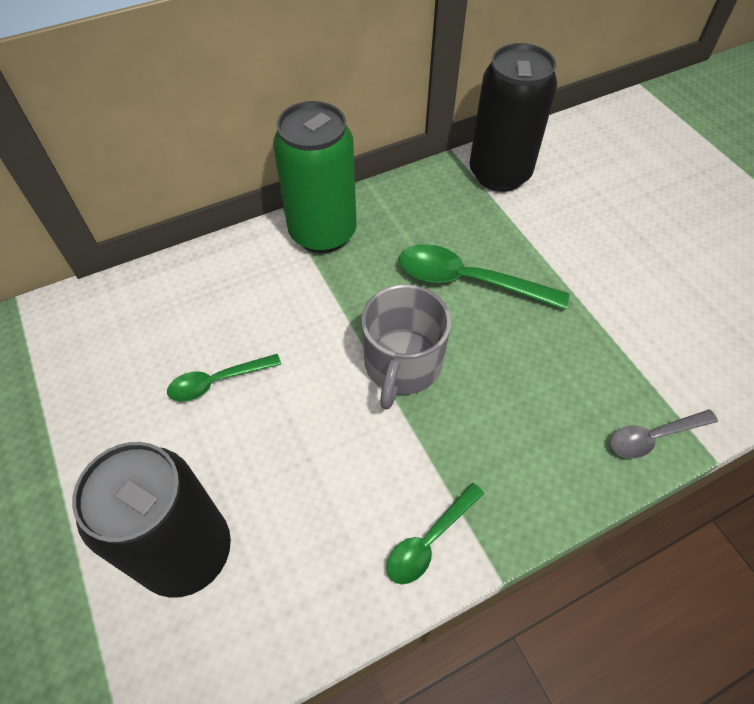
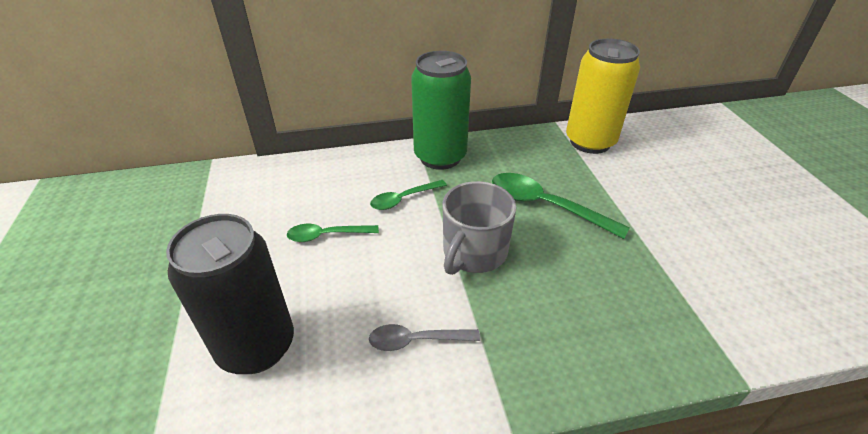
camera: 15 degrees right, 15 degrees down
green spoon [386,483,484,584] -> green spoon moved to [370,180,447,210]
black can [469,43,557,192] -> yellow can [566,38,640,154]
grey spoon [610,409,718,458] -> grey spoon moved to [369,324,480,351]

